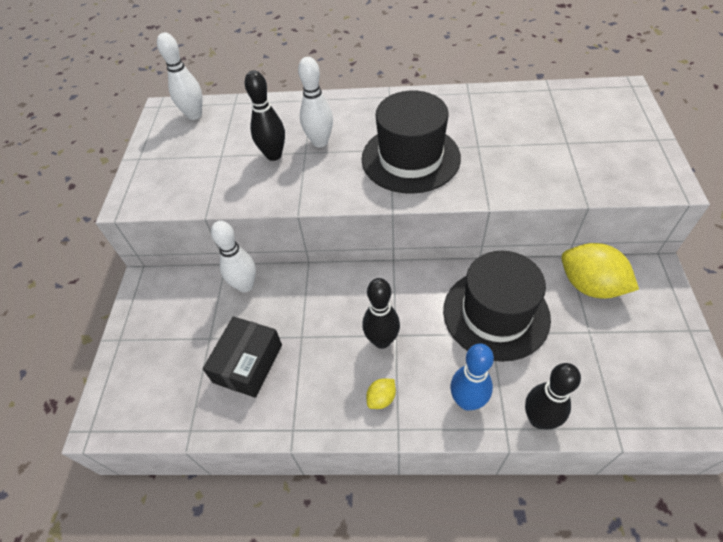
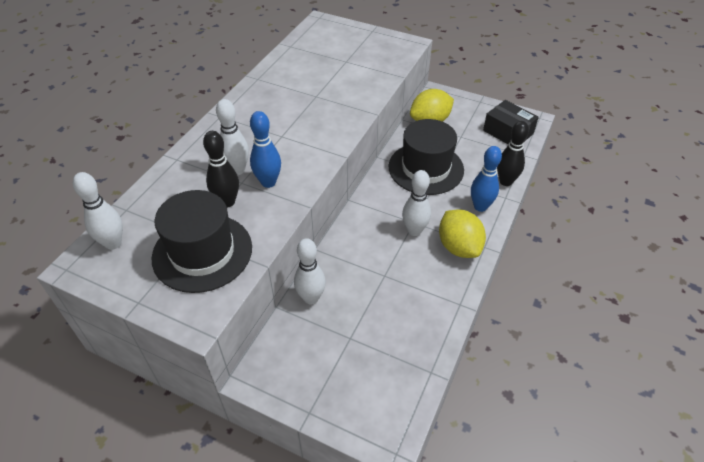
camera: 70 degrees left, 5 degrees down
black box [203,316,282,398] -> black box moved to [483,100,539,144]
black hat [361,91,461,194] -> black hat moved to [152,190,252,293]
black bowling pin [362,278,400,349] -> white bowling pin [402,170,431,236]
yellow lemon [366,378,396,409] -> yellow lemon [439,210,486,258], size x2.17
none -> blue bowling pin [250,111,281,188]

